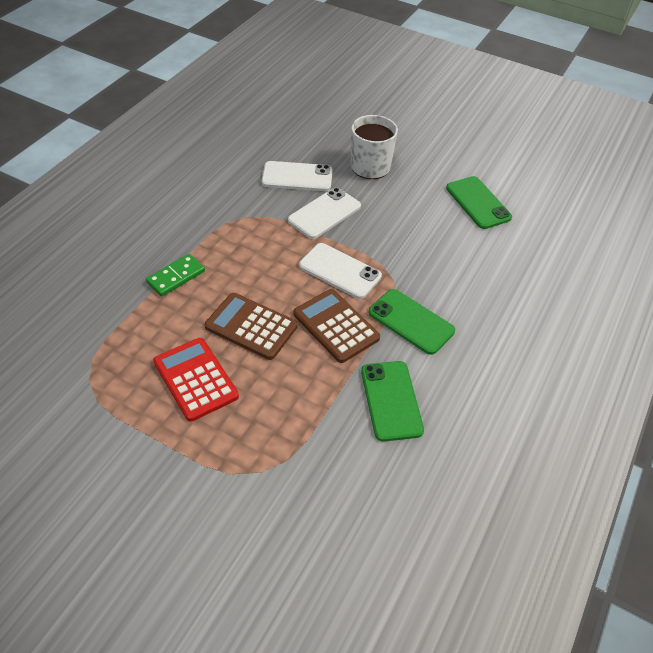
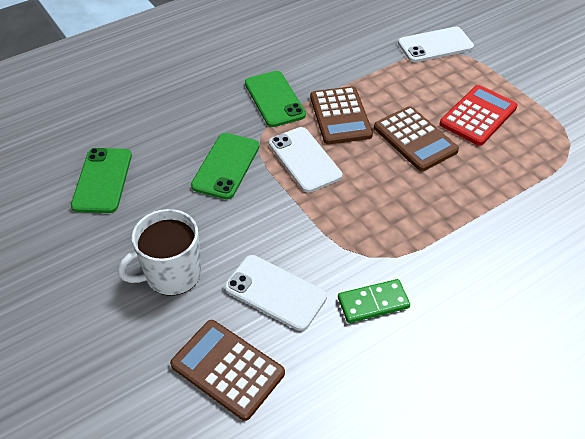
camera: 150 degrees left, 0 degrees up
green domino [146,254,205,297] -> green domino moved to [338,279,410,323]
red calculator [153,338,239,422] -> red calculator turned 135 degrees counterclockwise [440,85,518,146]
white phone [288,188,361,239] -> white phone moved to [398,27,474,62]
green phone [361,361,424,442] -> green phone moved to [191,133,259,199]
none -> brown calculator [170,320,285,421]

